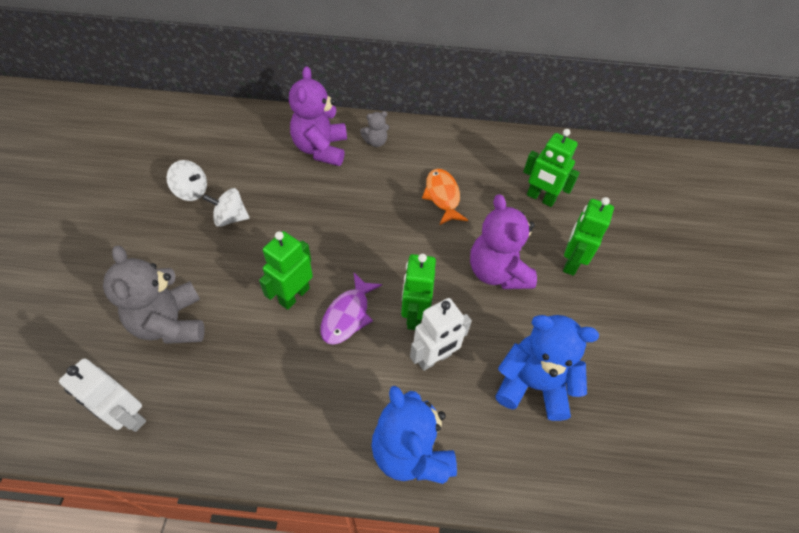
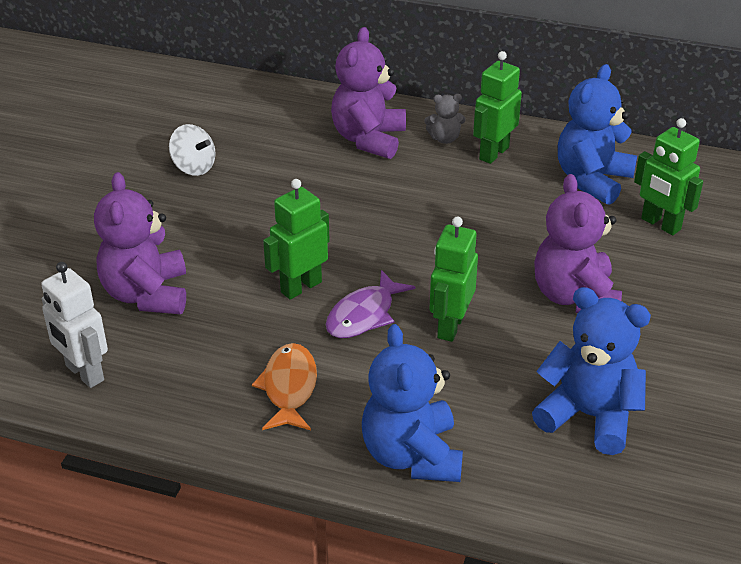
camera: 15 degrees right, 15 degrees down
grey teddy bear [103,246,205,344] -> purple teddy bear [94,172,186,314]
white spinning top [203,188,250,227] -> none
white robot [410,298,472,371] -> none
orange fish [422,169,468,225] -> orange fish moved to [252,343,317,430]
green robot [563,197,614,276] -> green robot moved to [473,51,522,164]
none -> blue teddy bear [558,64,637,205]

